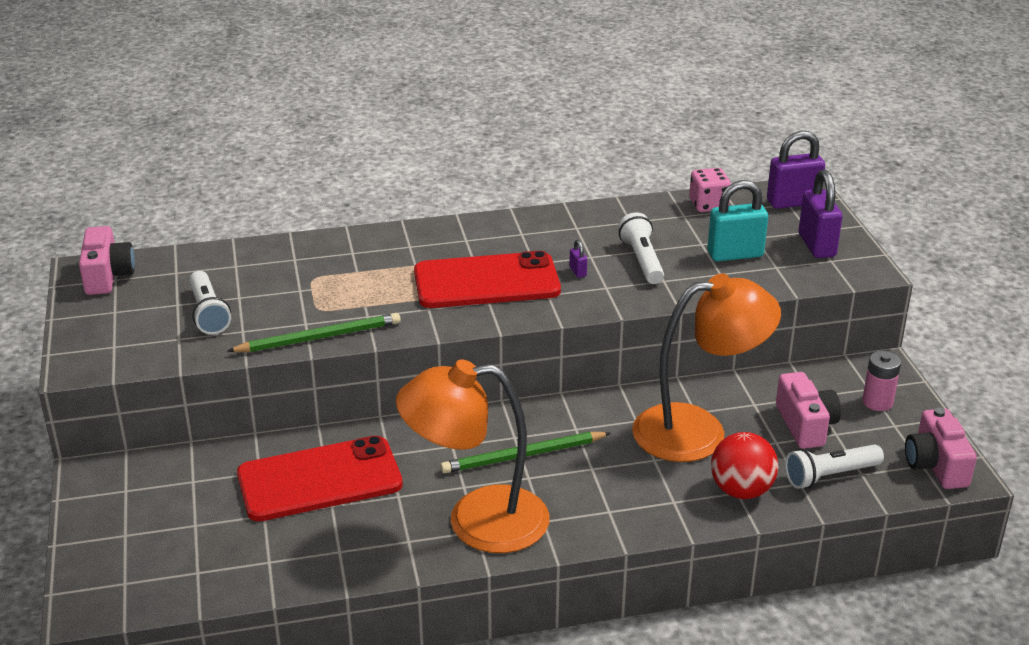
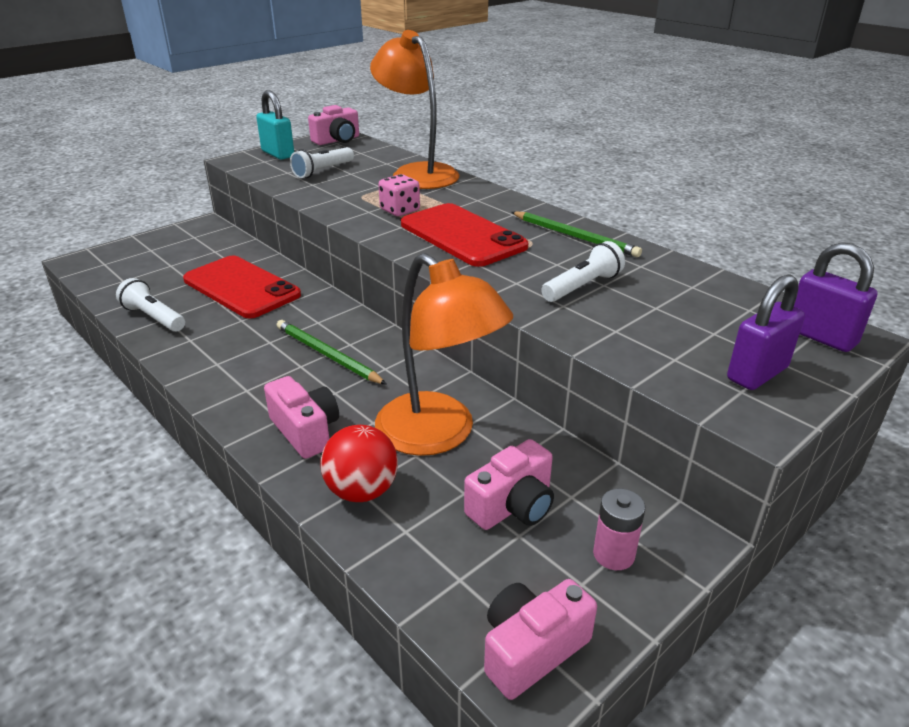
camera: 60 degrees right, 0 degrees up
green pencil [228,313,401,352] -> green pencil moved to [511,211,642,257]
orange lamp [396,359,549,553] -> orange lamp moved to [370,30,459,189]
purple padlock [569,240,587,278] -> none
pink dice [689,168,731,212] -> pink dice moved to [378,174,420,216]
turquoise padlock [707,180,768,261] -> turquoise padlock moved to [256,90,294,160]
white flashlight [785,444,884,489] -> white flashlight moved to [116,278,185,332]
none -> pink camera [264,376,339,459]

